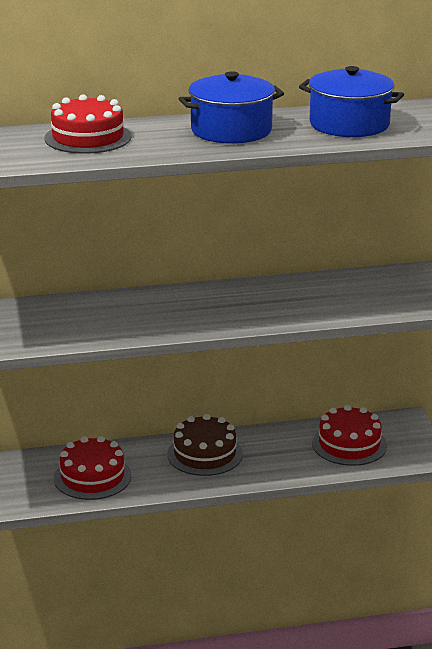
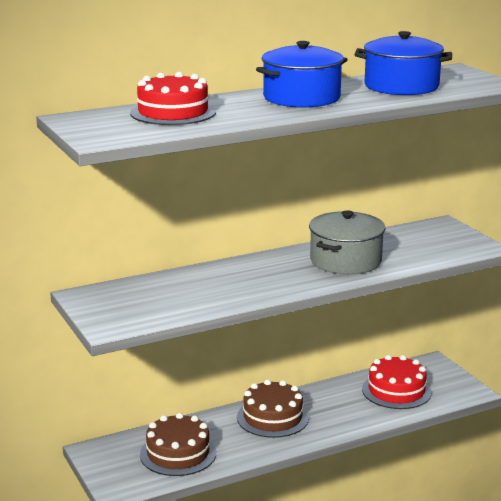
camera: 15 degrees left, 5 degrees down
red cake [54,436,132,500] -> brown cake [140,413,216,476]
none -> grey pot [309,210,385,275]

